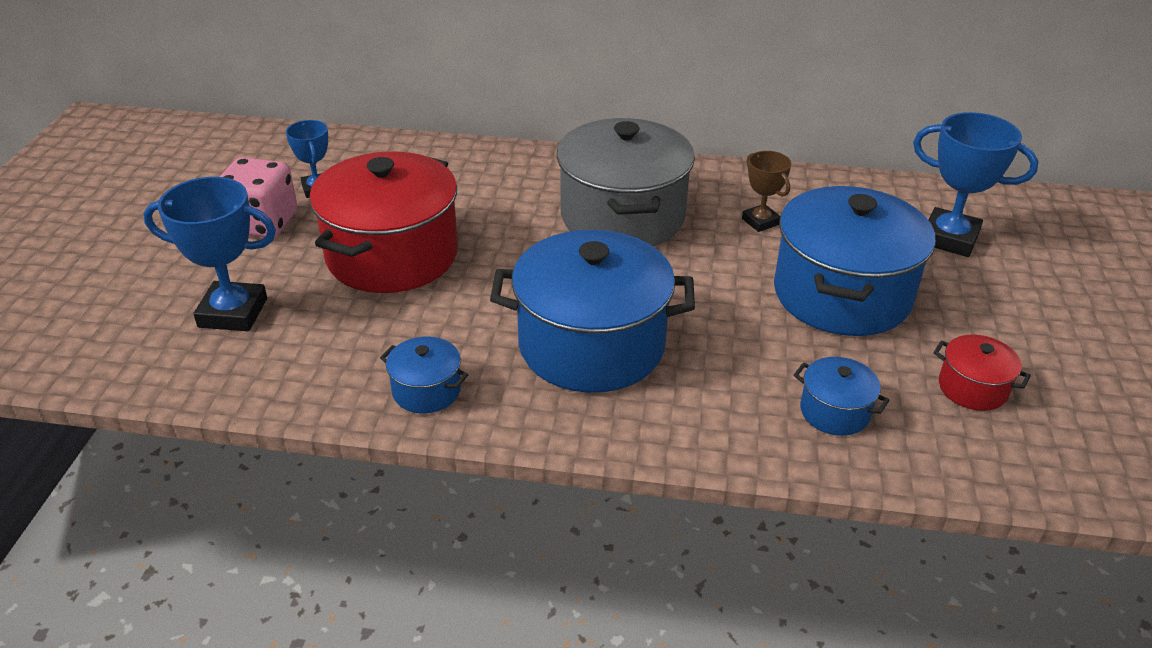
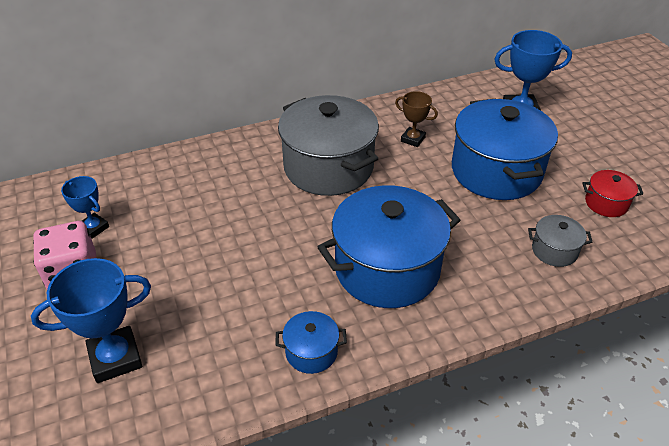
camera: 30 degrees left, 5 degrees up
red pot [309,151,458,293] -> none
blue pot [794,357,890,436] -> grey pot [528,215,593,267]

